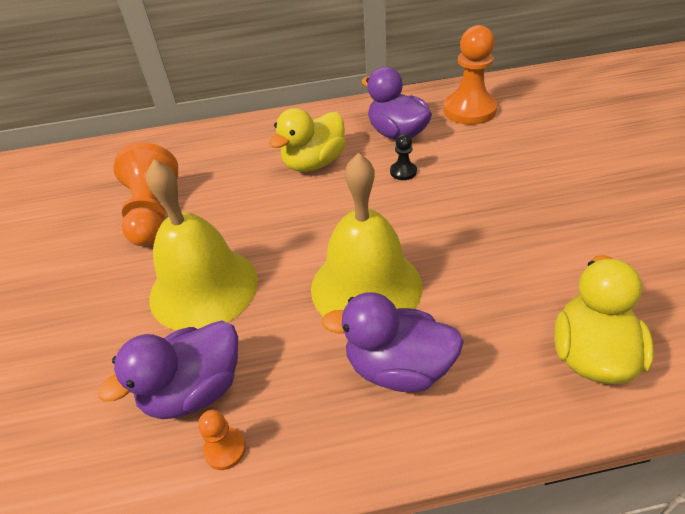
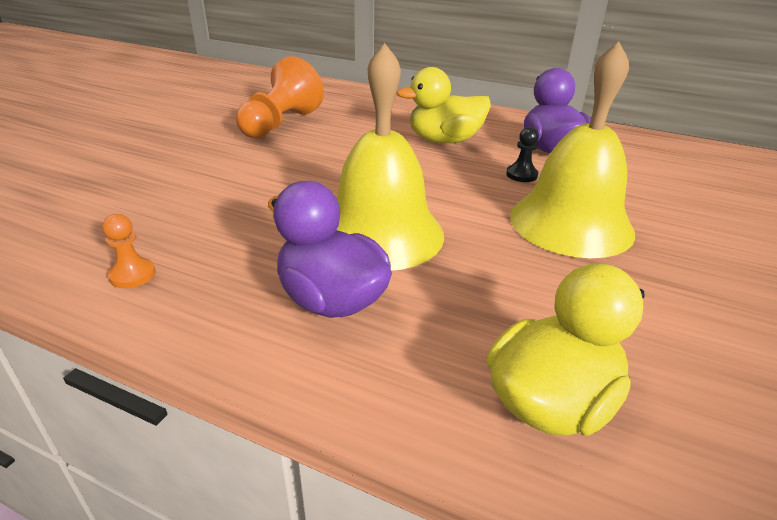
camera: 30 degrees right, 10 degrees down
purple duck [98,320,238,419] -> none
yellow bell [146,159,258,331] -> yellow bell moved to [510,41,635,258]
orange pawn [443,25,497,125] -> none

